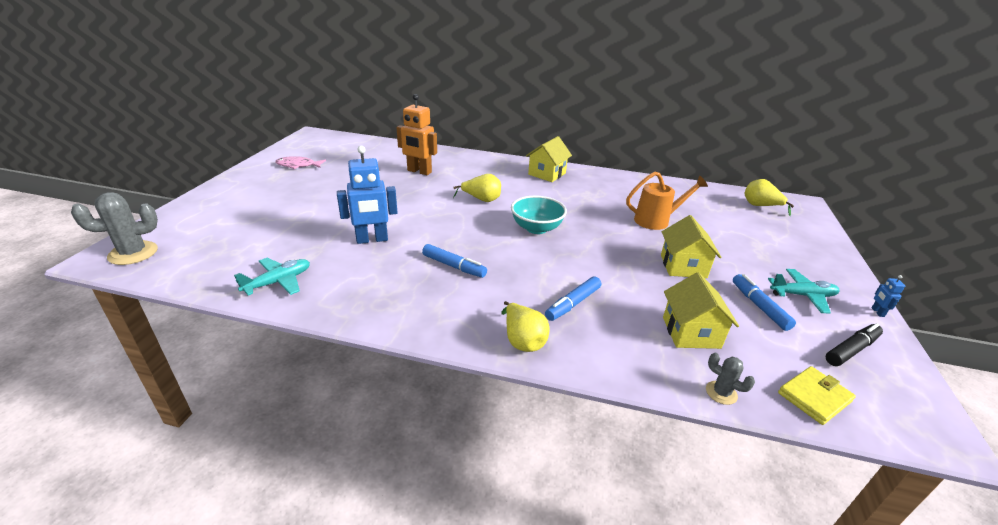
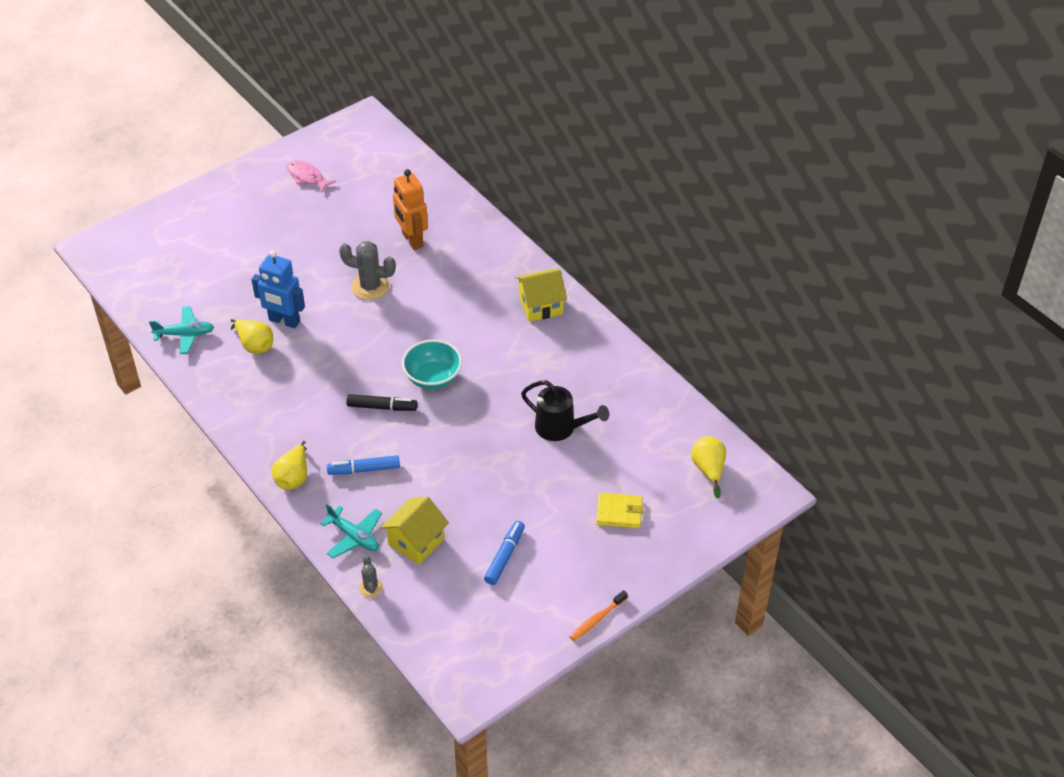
camera: 40 degrees right, 15 degrees up
grey cactus [71,192,158,265] -> grey cactus moved to [339,241,396,300]
blue marker [422,244,487,278] -> none
yellow pear [453,174,501,202] -> yellow pear moved to [231,319,273,354]
orange watering can [626,172,708,230] -> black watering can [521,380,609,441]
yellow house [661,215,721,278] -> none
turquoise plane [768,269,839,314] -> turquoise plane moved to [320,504,382,558]
yellow wallet [778,366,856,425] -> yellow wallet moved to [597,493,643,528]
black marker [826,323,883,366] -> black marker moved to [346,394,417,411]
blue robot [871,275,905,317] -> orange toothbrush [569,590,628,641]

